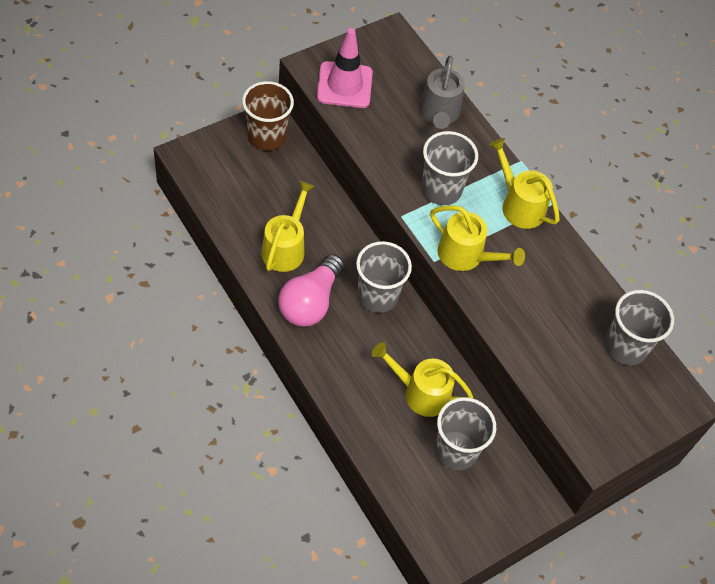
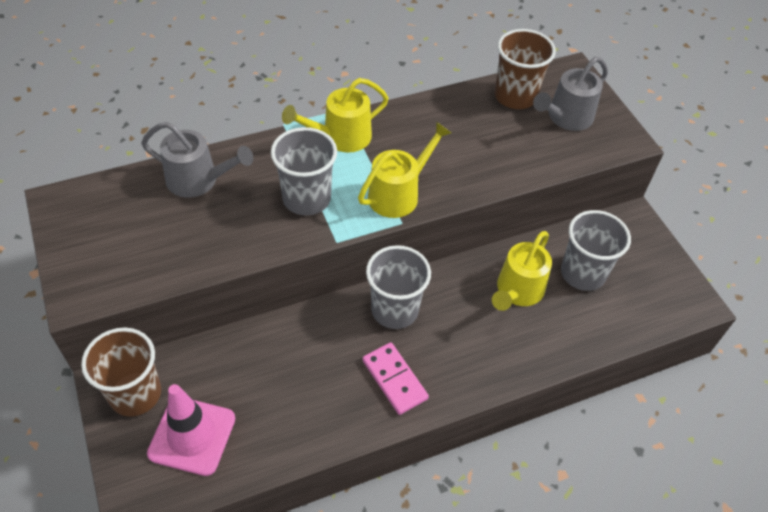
camera: 75 degrees left, 5 degrees down
yellow watering can [261,181,315,272] -> none
pink light bulb [278,254,344,327] -> pink domino [363,343,429,415]
pink traffic cone [317,28,373,108] -> pink traffic cone moved to [147,384,235,476]
grey cup [605,290,674,365] -> brown cup [495,29,556,109]
none -> grey watering can [533,57,608,131]

